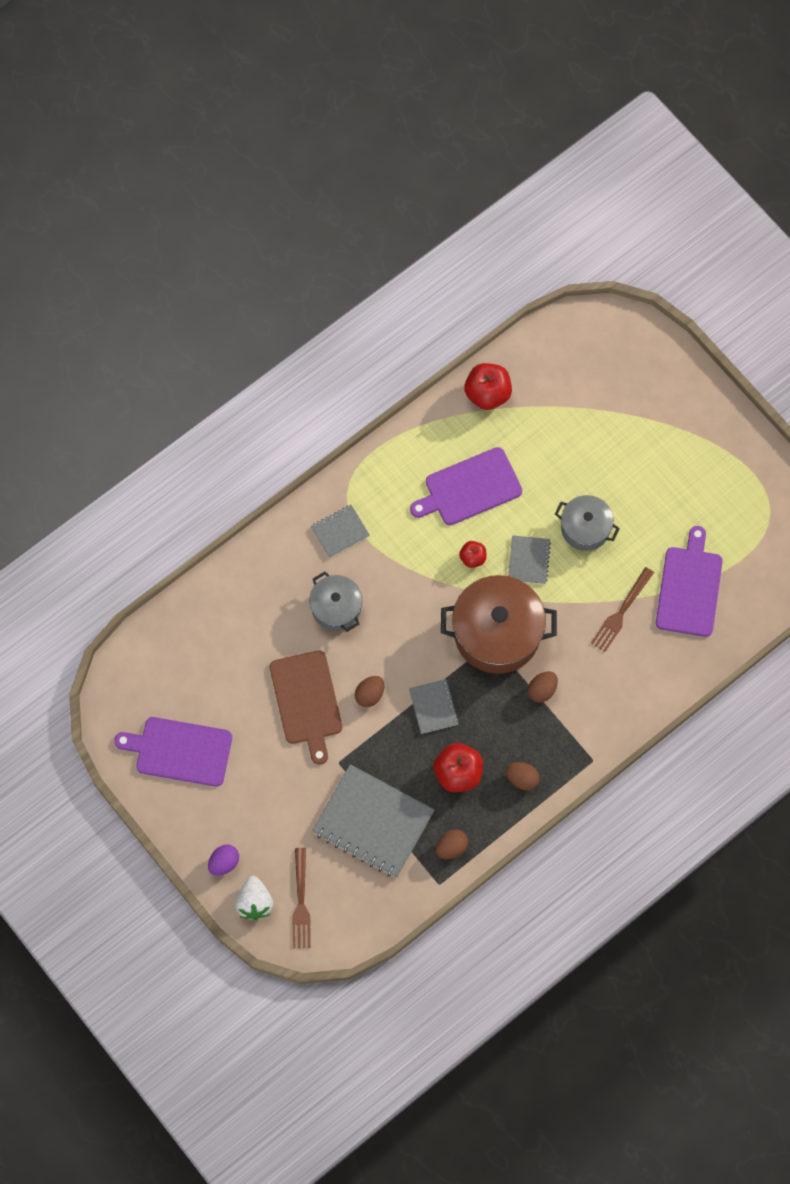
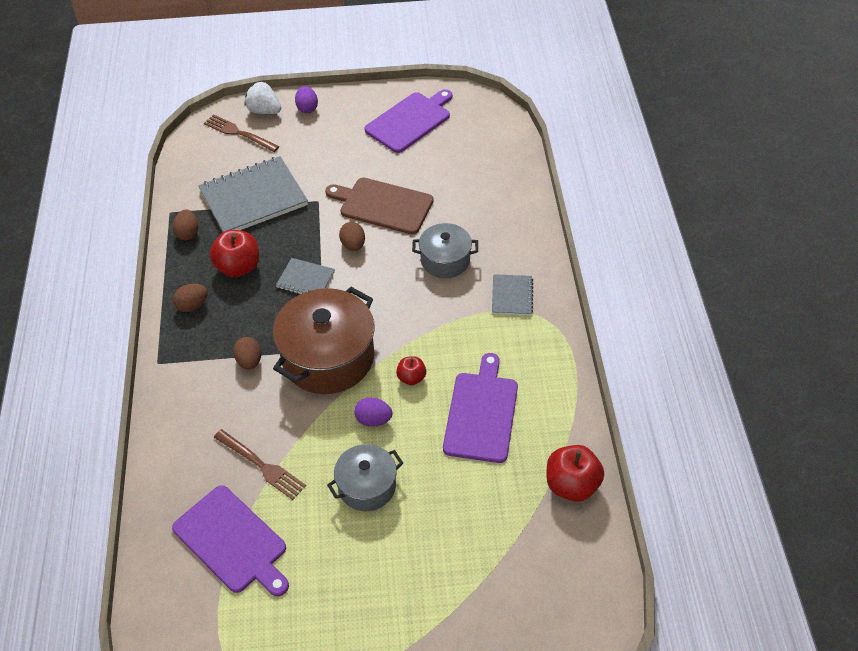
camera: 125 degrees right, 20 degrees down
grey notebook [508,535,551,584] -> purple egg [354,397,392,427]
brown fork [591,567,654,652] -> brown fork turned 150 degrees clockwise [214,429,306,500]

